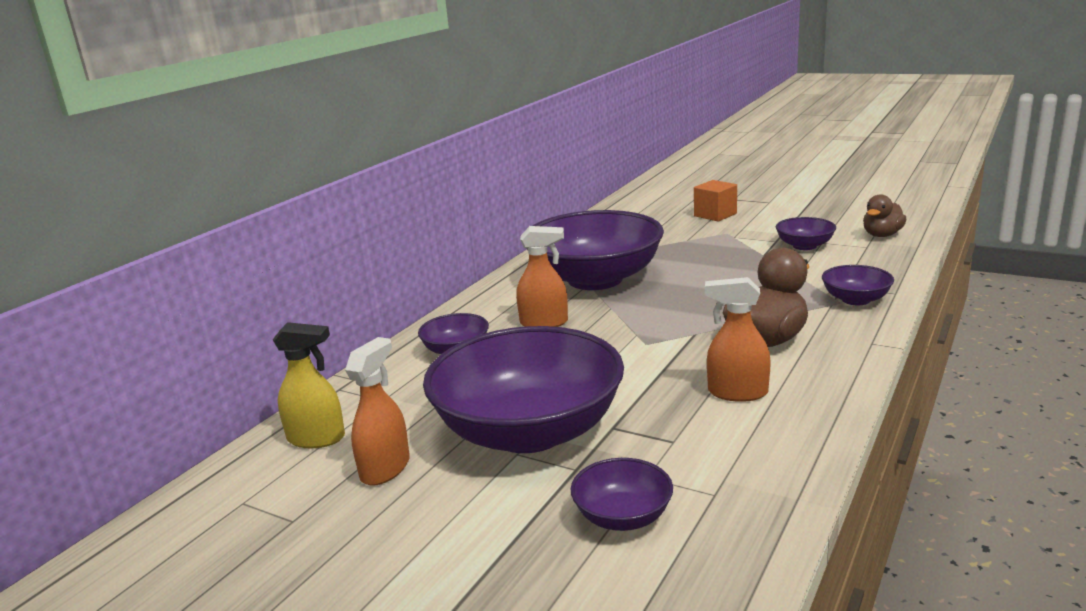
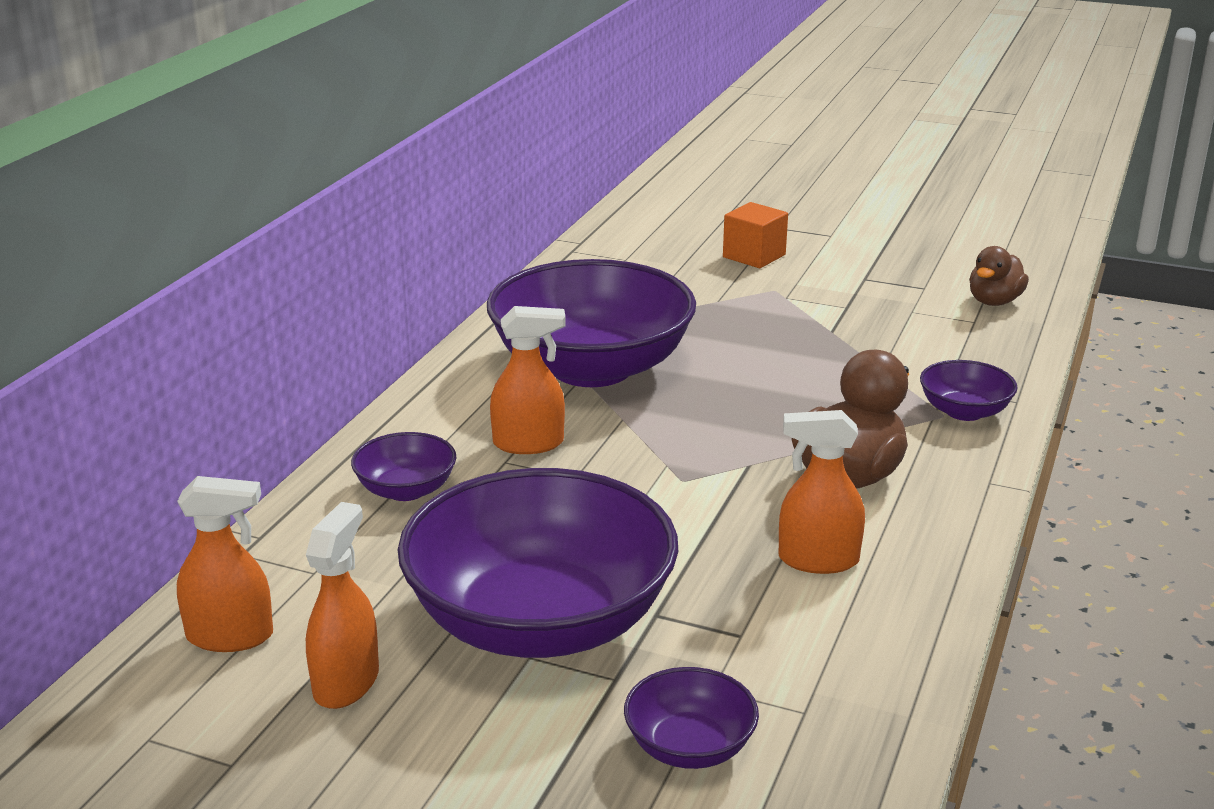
camera: 10 degrees left, 5 degrees up
yellow spray bottle [272,322,345,448] -> orange spray bottle [177,476,273,652]
purple bowl [776,217,836,250] -> none

